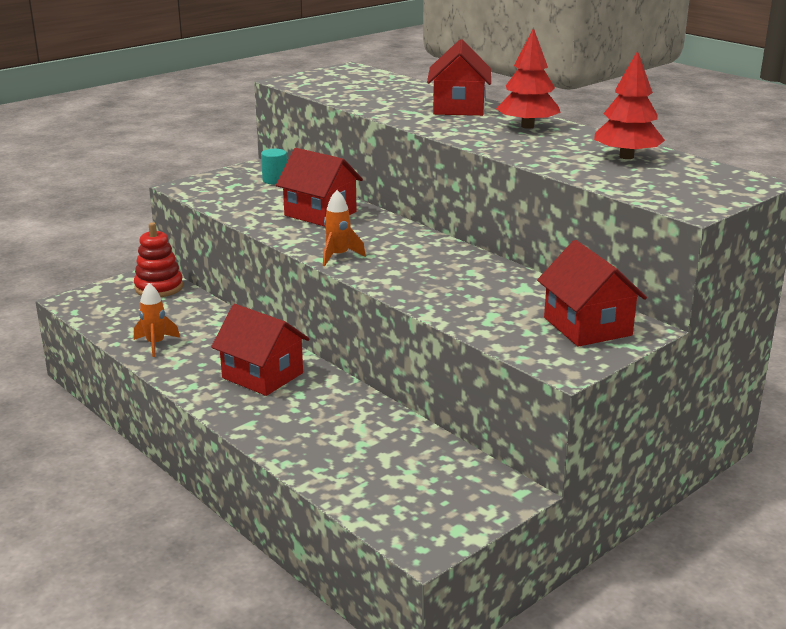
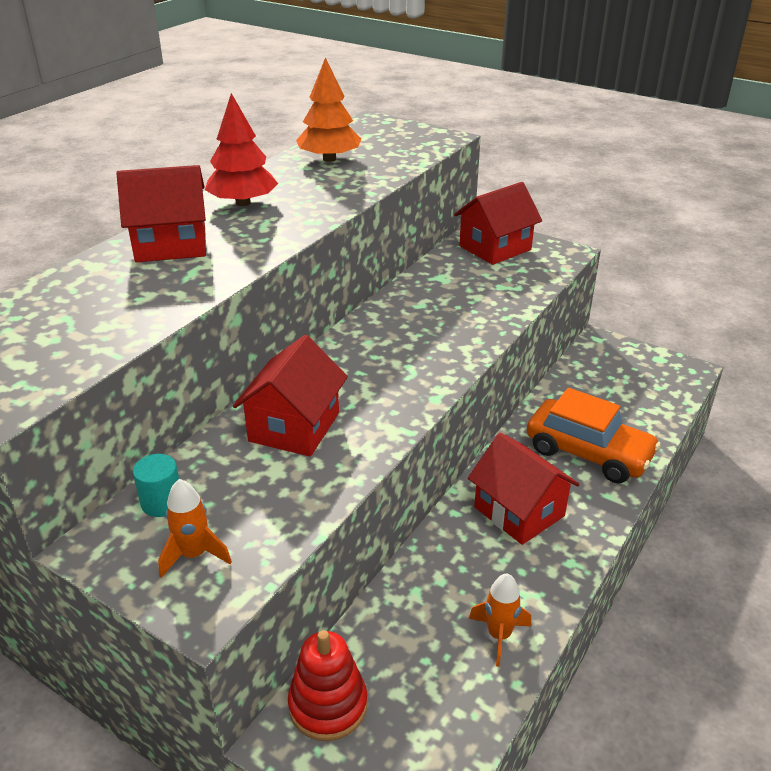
camera: 105 degrees left, 10 degrees up
red house [211,304,310,396] -> red house turned 60 degrees counterclockwise [468,433,580,545]
orange rocket [323,190,366,266] -> orange rocket moved to [158,479,232,578]
red tree [594,51,665,159] -> orange tree [296,57,361,162]
none -> orange car [527,388,661,484]

